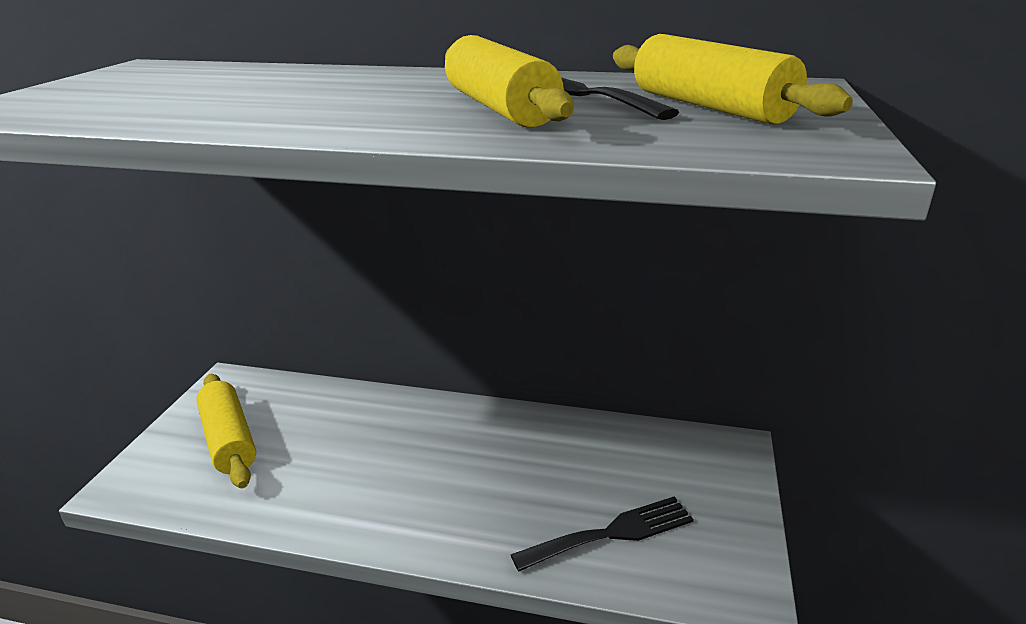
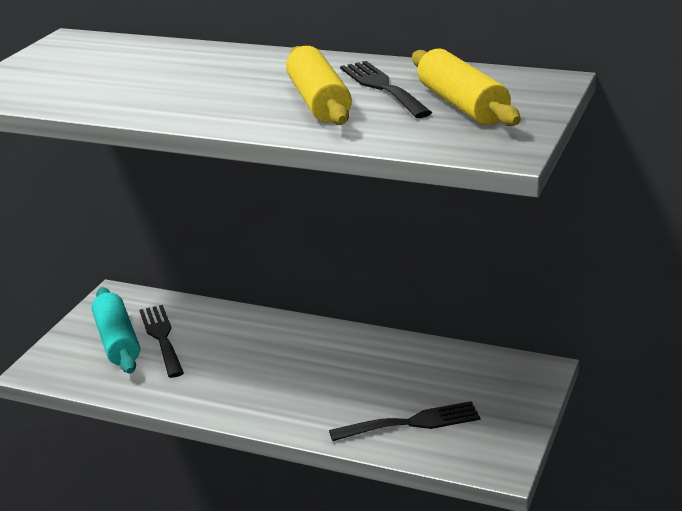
camera: 10 degrees right, 0 degrees up
yellow rolling pin [196,374,256,488] -> turquoise rolling pin [92,287,140,374]
none -> black fork [139,305,184,378]

